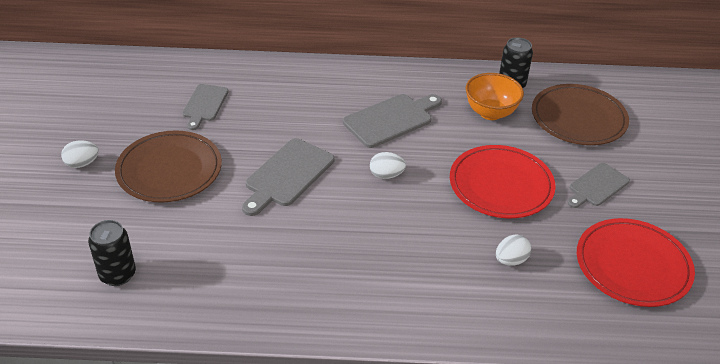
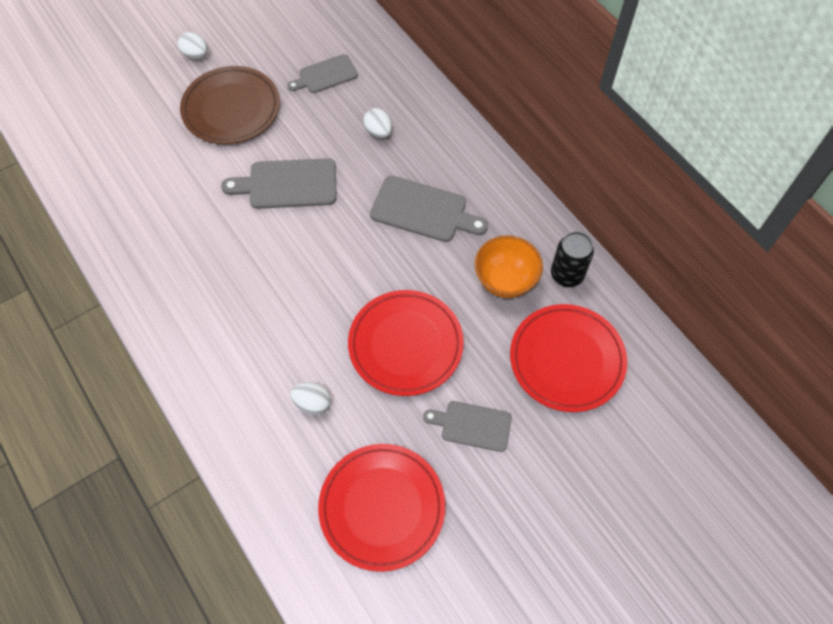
camera: 55 degrees right, 20 degrees up
black can [88,220,136,286] -> none
white egg [370,152,406,179] -> white egg moved to [363,108,392,138]
brown plate [532,84,629,145] -> red plate [510,304,627,412]

